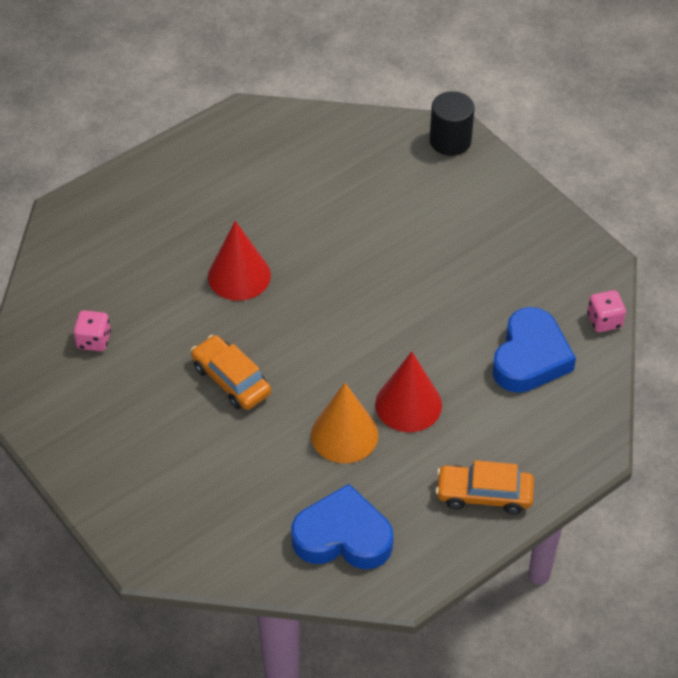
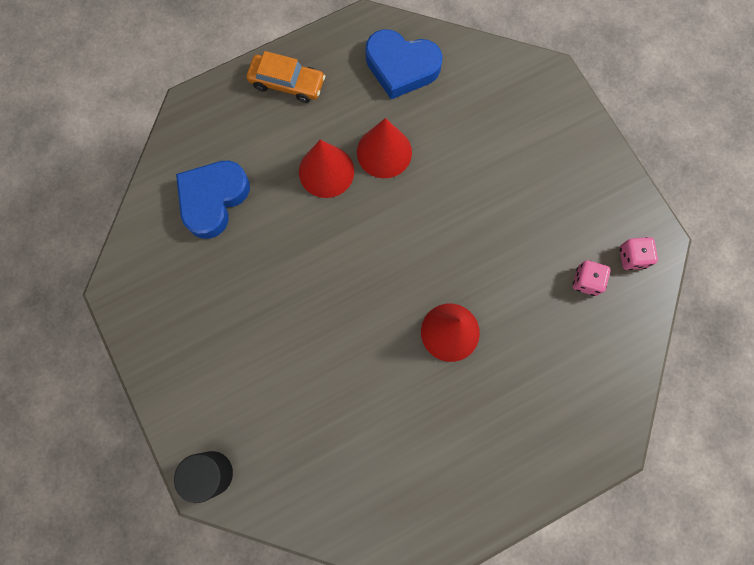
camera: 170 degrees left, 25 degrees up
orange car [191,335,271,410] -> none
orange cone [311,383,378,463] -> red cone [357,118,412,178]
pink dice [587,290,626,332] -> pink dice moved to [620,237,658,270]

